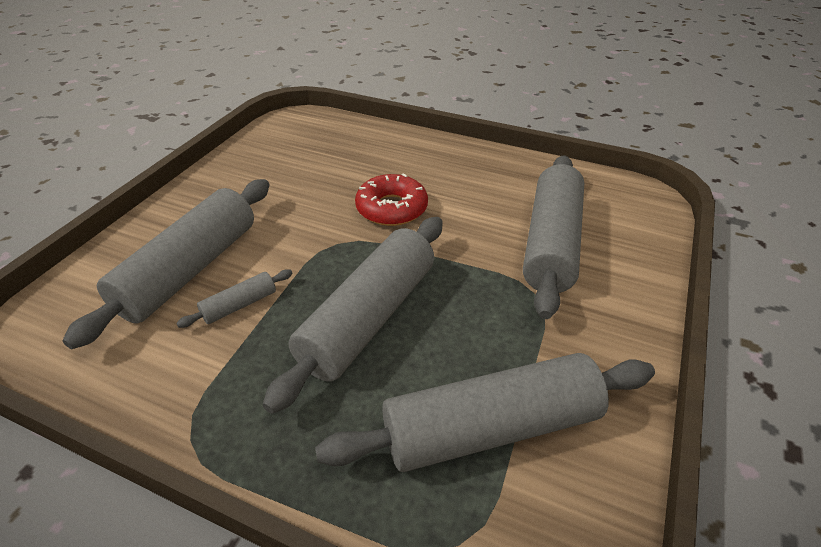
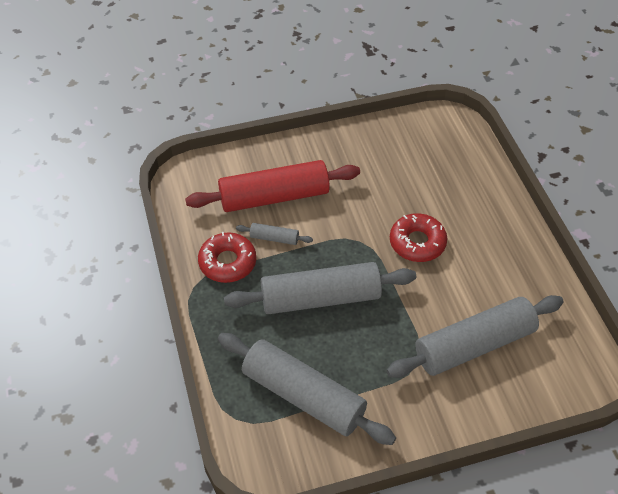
camera: 50 degrees right, 10 degrees up
grey rolling pin [62,179,270,349] -> red rolling pin [185,160,360,212]
none -> red donut [198,232,256,283]

